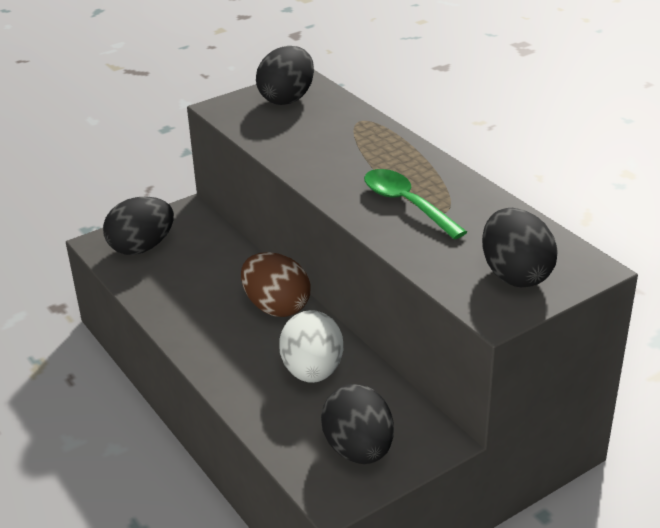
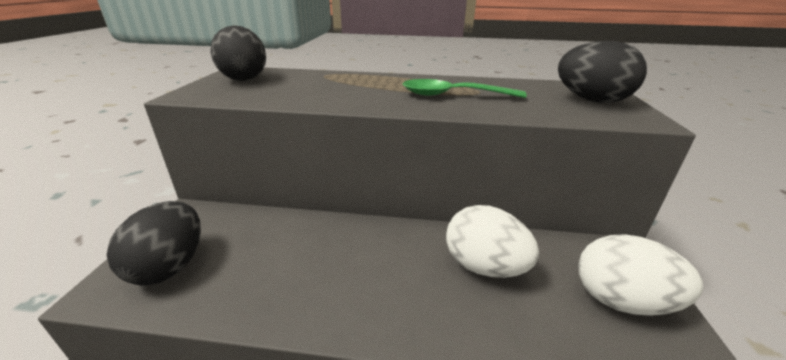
camera: 50 degrees left, 5 degrees down
brown egg [241,252,310,317] -> none
black egg [321,384,394,464] -> white egg [579,234,703,316]

